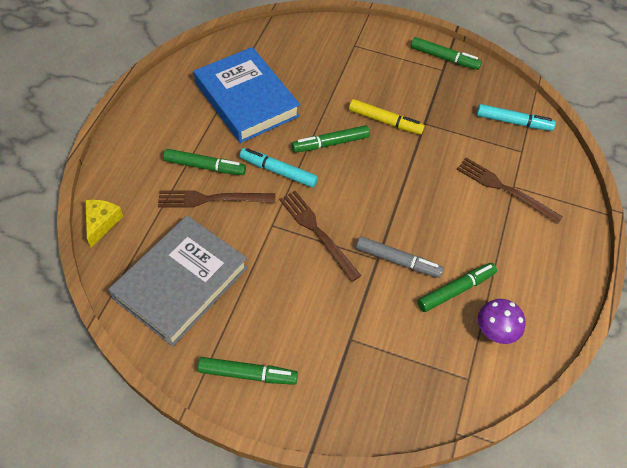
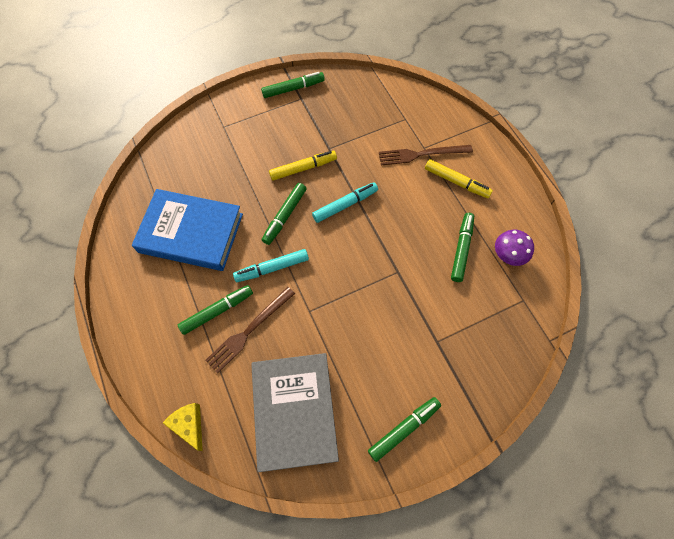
camera: 40 degrees left, 10 degrees up
brown fork [279,191,361,282] -> none
grey marker [356,236,444,278] -> none
turquoise marker [477,104,556,131] -> turquoise marker moved to [312,182,378,223]
none -> yellow marker [425,159,493,198]

